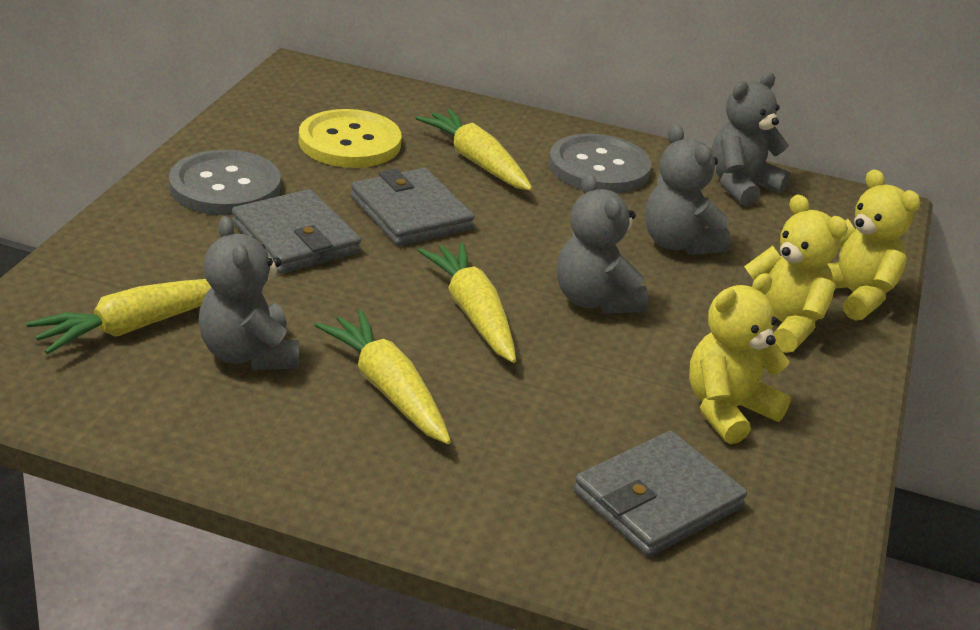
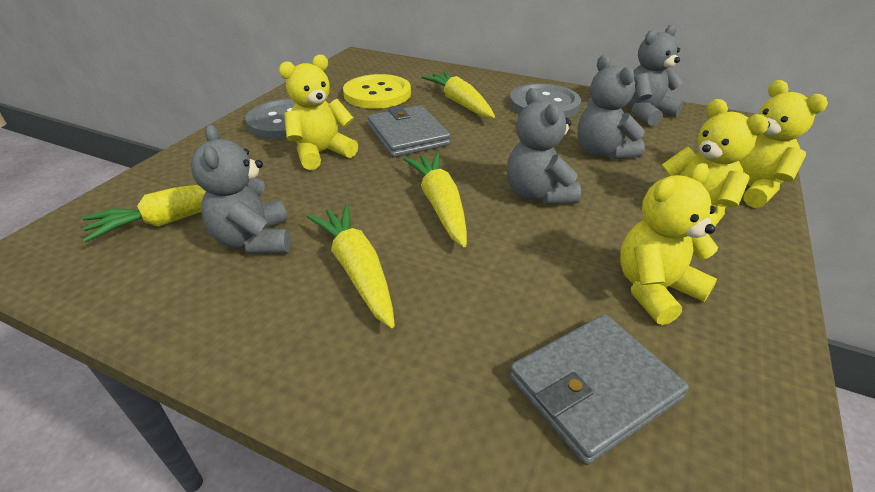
camera: 10 degrees right, 5 degrees up
grey wallet [232,189,361,274] -> yellow teddy bear [279,54,358,170]

